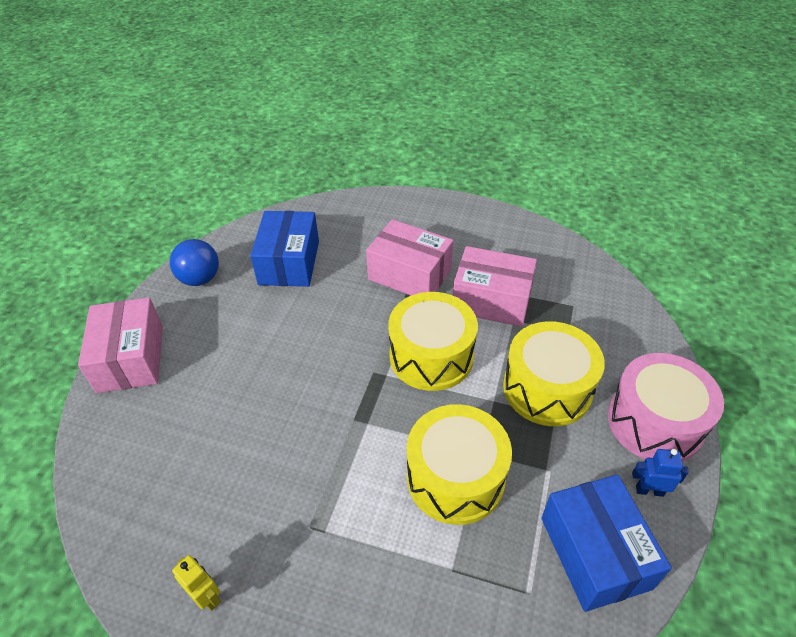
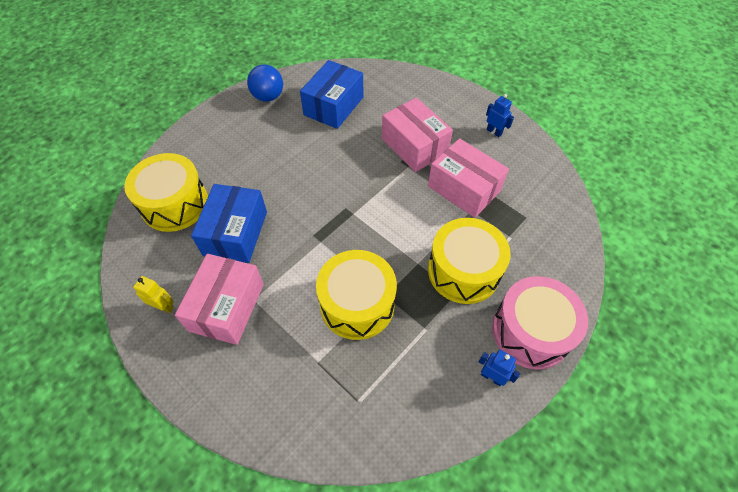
camera: 25 degrees right, 10 degrees up
pink box [78,297,163,393] -> pink box moved to [175,254,264,345]
yellow robot [172,555,221,611] -> yellow robot turned 45 degrees counterclockwise [133,276,174,313]
yellow drum [389,292,478,391] -> yellow drum moved to [124,153,208,232]
blue box [541,475,672,612] -> blue box moved to [191,184,267,263]
none -> blue robot [486,94,514,137]

